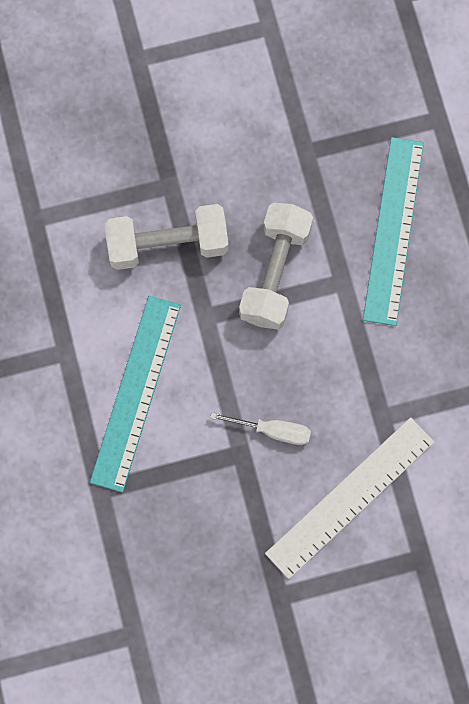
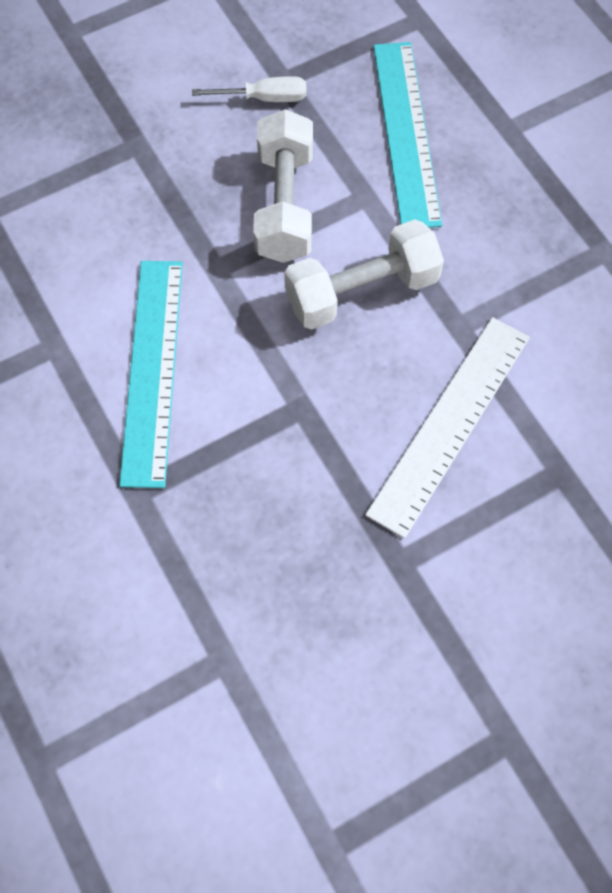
camera: 15 degrees left, 10 degrees down
white dumbbell [105,204,229,270] -> white dumbbell moved to [284,219,444,330]
white screwdriver [210,412,311,445] -> white screwdriver moved to [192,76,306,102]

